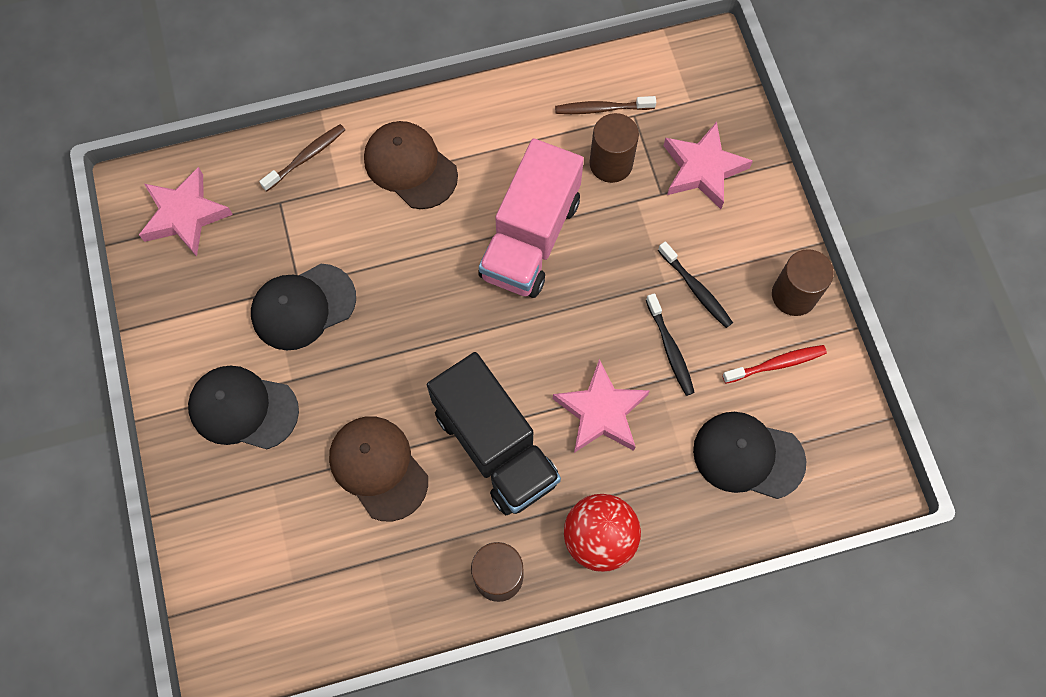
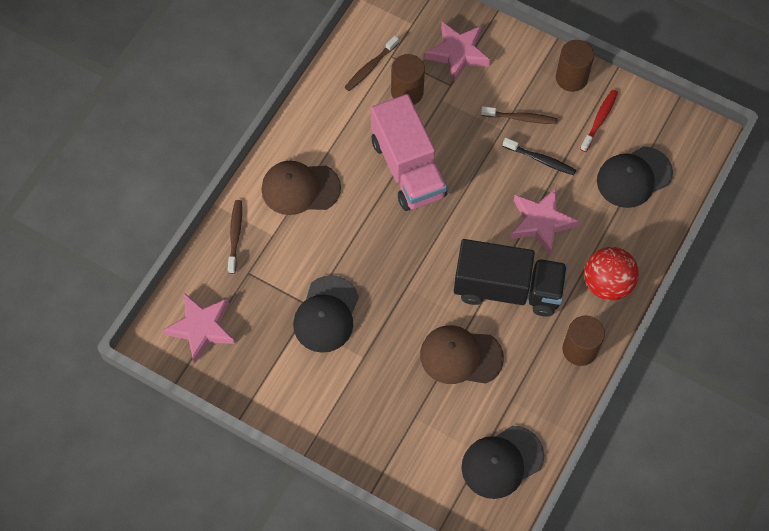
camera: 45 degrees left, 5 degrees down
black cap [188,366,299,449] -> black cap moved to [462,426,544,499]
black toothbrush [658,241,733,328] -> brown toothbrush [481,106,558,124]

